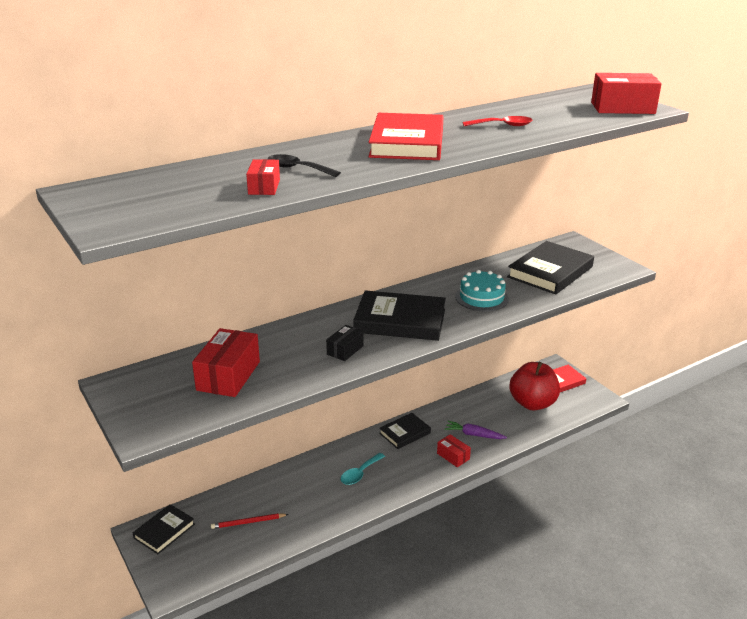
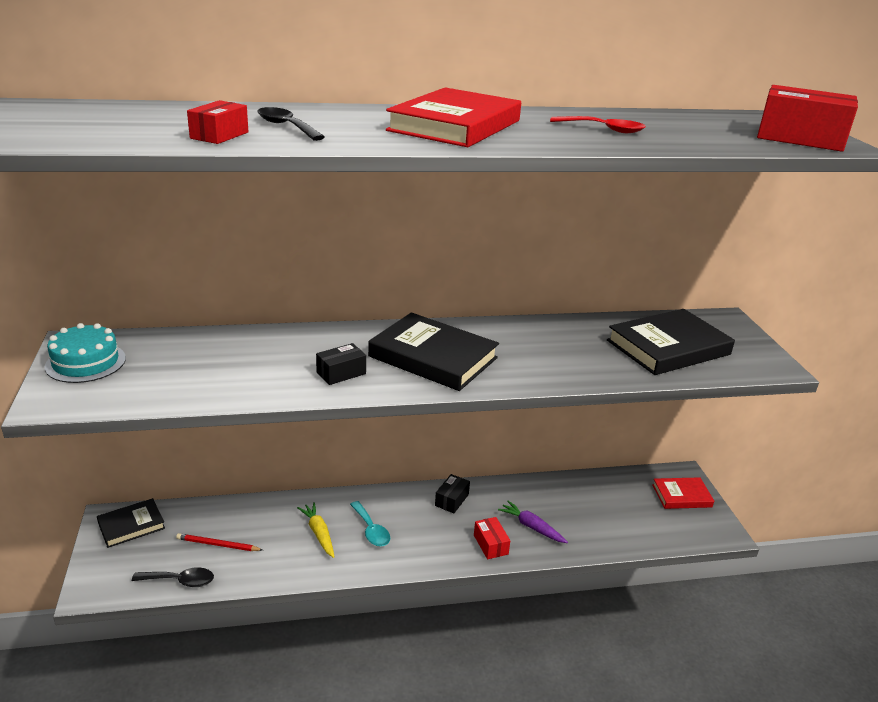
camera: 20 degrees right, 0 degrees up
red box [192,328,260,397] -> none
turquoise spoon [340,453,385,485] -> turquoise spoon turned 90 degrees counterclockwise [350,501,390,547]
black book [379,413,431,449] -> black box [435,474,470,513]
turquoise cake [455,270,509,311] -> turquoise cake moved to [45,323,126,383]
red apple [509,362,560,410] -> none
none -> black spoon [132,567,214,587]
none -> yellow carrot [297,502,334,558]

